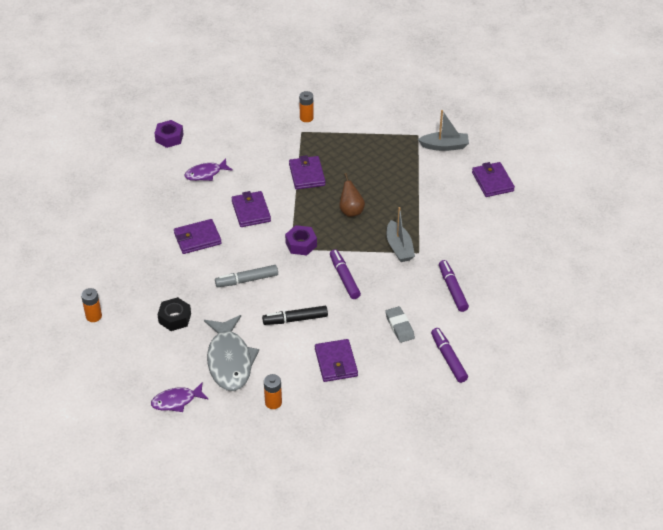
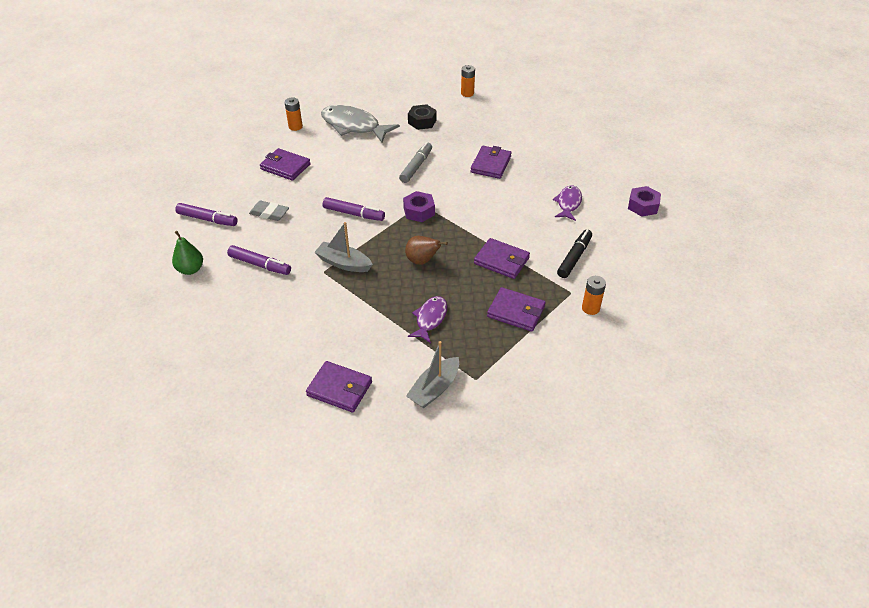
camera: 130 degrees right, 0 degrees up
purple fish [151,382,209,412] -> purple fish moved to [408,296,447,343]
purple wallet [232,191,271,227] -> purple wallet moved to [487,287,546,332]
black marker [262,306,328,325] -> black marker moved to [557,230,592,278]
none -> green pear [172,231,203,275]

